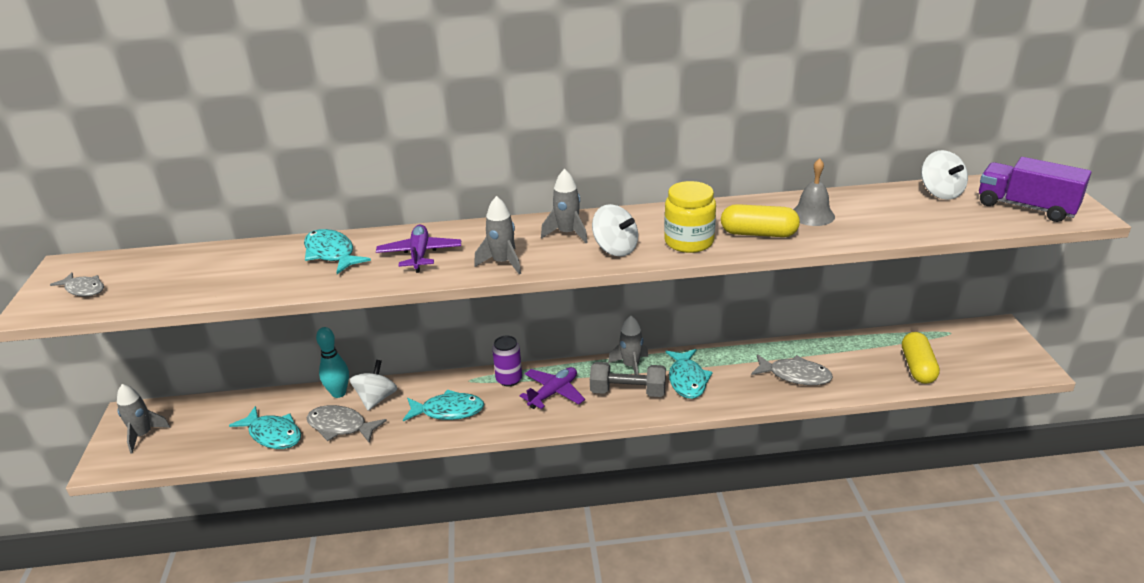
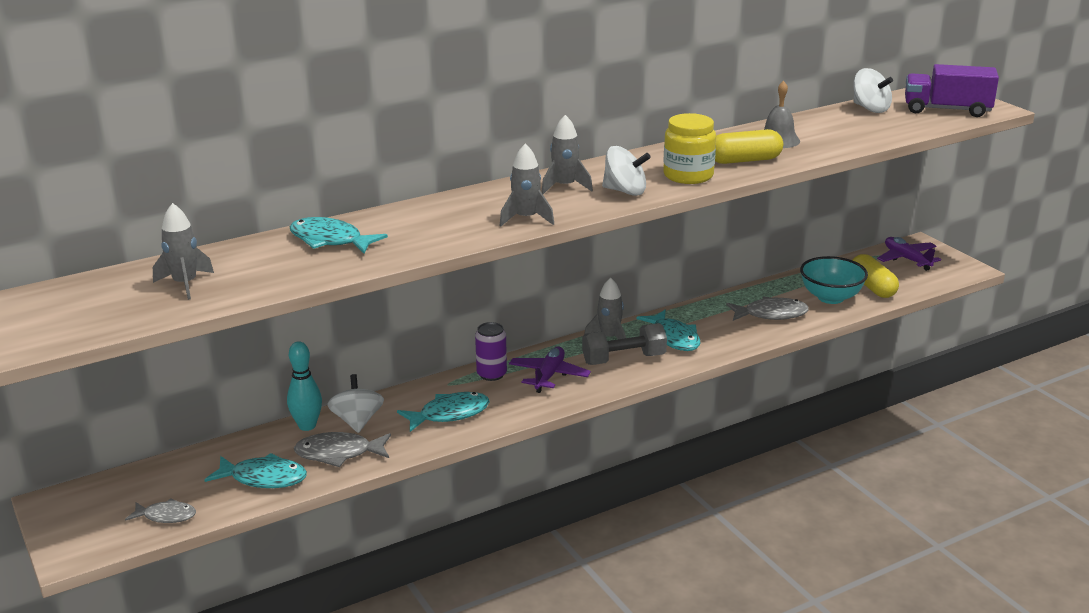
camera: 25 degrees left, 5 degrees down
grey fish [50,272,104,297] -> grey fish moved to [125,498,196,523]
grey rocket [117,384,170,453] -> grey rocket moved to [153,203,214,300]
purple plane [376,225,461,273] -> purple plane moved to [877,237,941,271]
none -> turquoise bowl [800,256,868,304]

